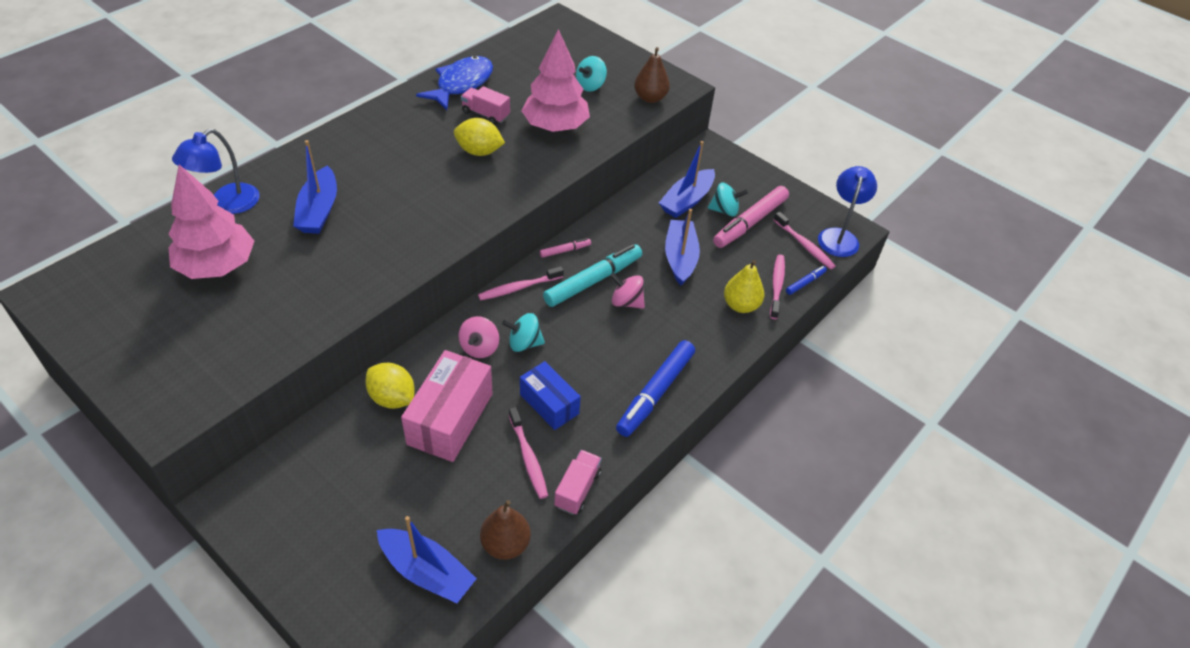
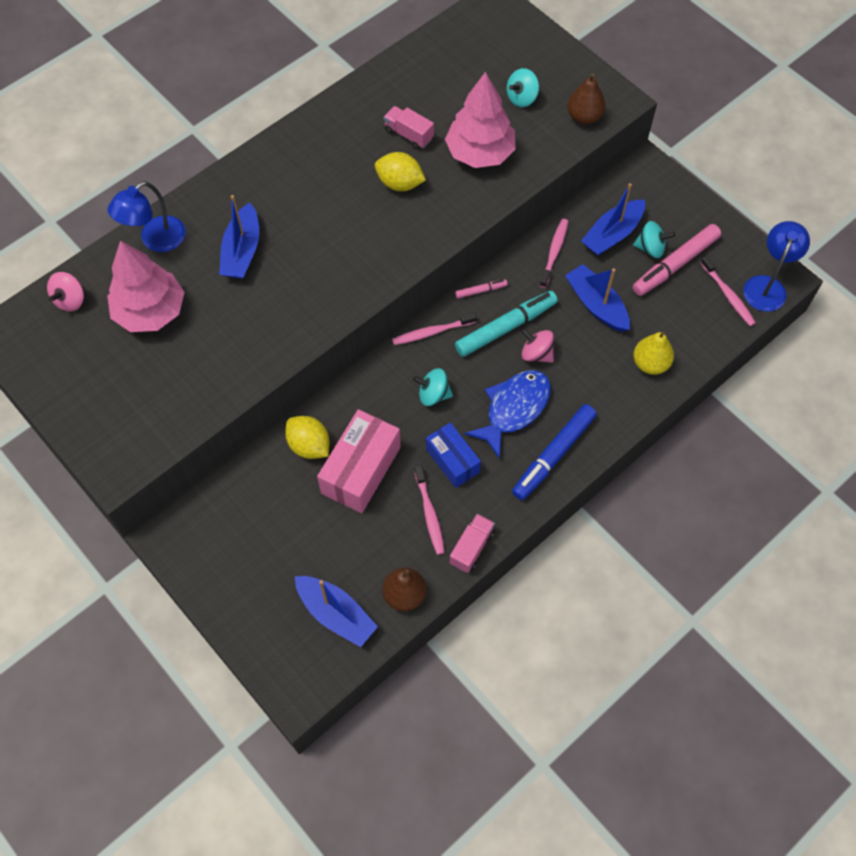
camera: 10 degrees right, 15 degrees up
blue fish [416,56,493,110] -> blue fish moved to [464,370,551,459]
pink spinning top [458,316,499,358] -> pink spinning top moved to [47,272,84,311]
blue boat [665,209,700,286] -> blue boat turned 45 degrees counterclockwise [565,264,630,332]
pink toothbrush [770,255,785,319] -> pink toothbrush moved to [539,219,568,288]
blue marker [786,266,827,295] -> none

